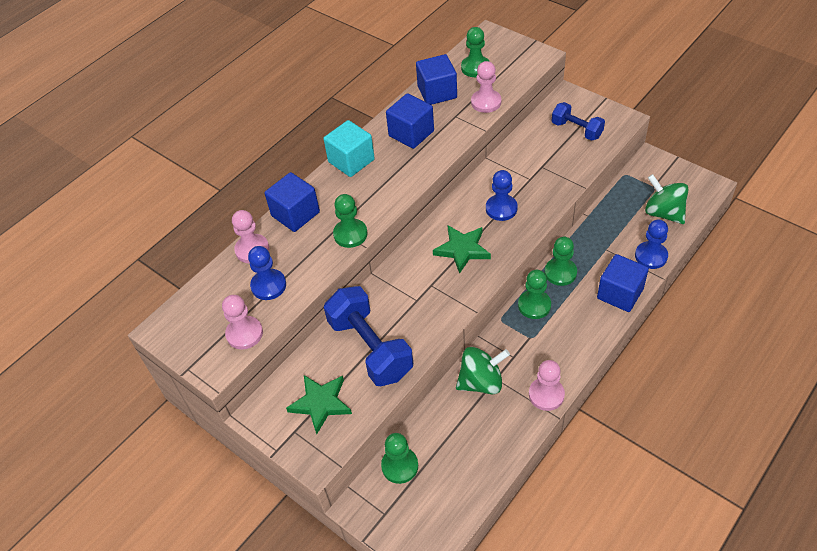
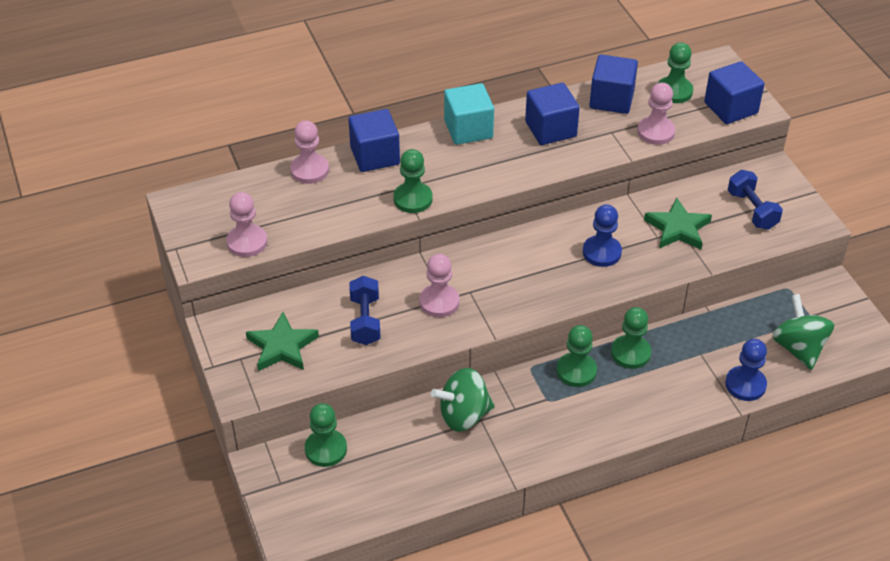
camera: 25 degrees right, 5 degrees down
blue pawn [248,246,286,300] -> none
blue dumbbell [324,286,413,386] -> blue dumbbell [349,276,381,345], size x0.58
green star [433,225,491,274] -> green star moved to [644,198,712,249]
green spinning top [456,347,510,394] -> green spinning top turned 150 degrees clockwise [431,368,495,432]
pink pawn [529,360,565,411] -> pink pawn moved to [419,254,460,317]
blue cube [597,254,649,312] -> blue cube moved to [704,61,764,124]

